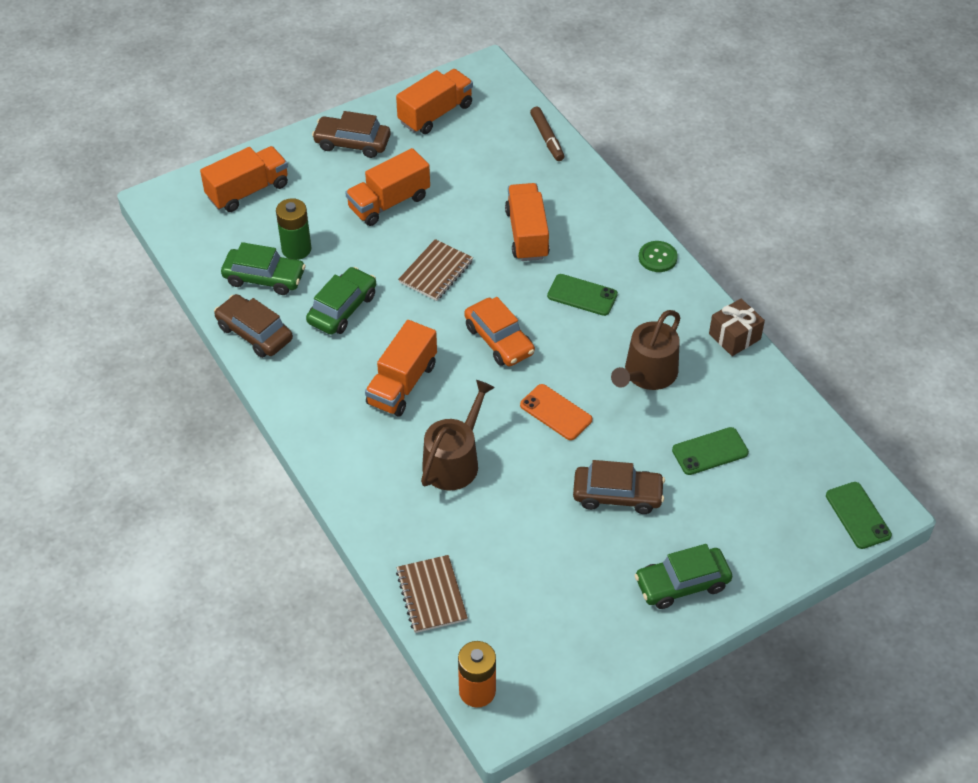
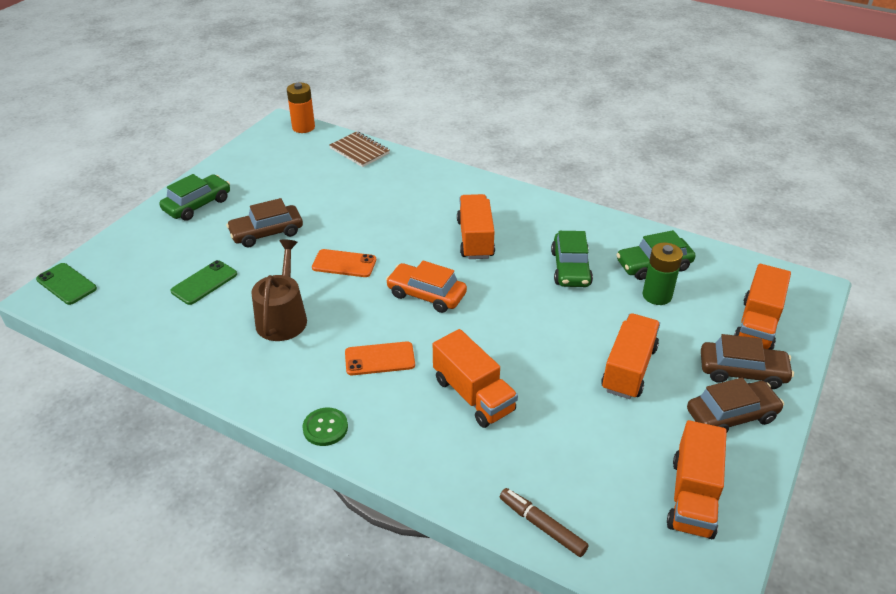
camera: 150 degrees right, 10 degrees down
brown car [214,294,293,358] -> brown car moved to [701,334,794,389]
brown notebook [398,239,473,301] -> none
brown watering can [421,380,495,490] -> none
green phone [547,274,618,316] -> orange phone [345,341,415,376]
brown gift [709,299,765,356] -> none

